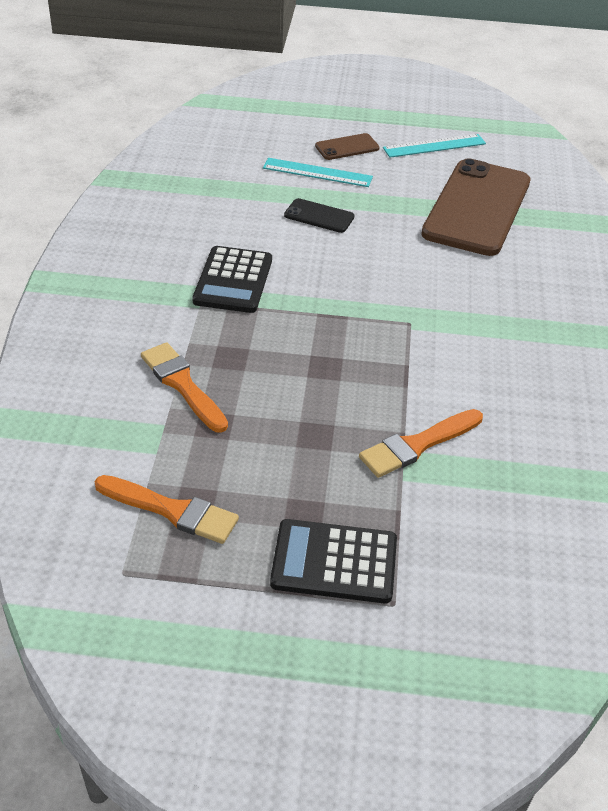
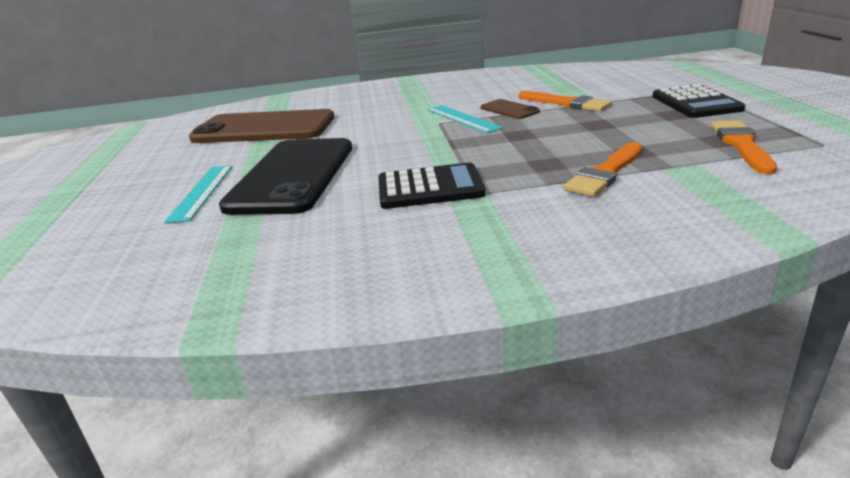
camera: 100 degrees left, 15 degrees down
black phone [284,198,355,233] -> black phone [219,138,352,215], size x2.33
brown phone [315,133,380,160] -> brown phone moved to [481,99,540,119]
turquoise ruler [383,134,486,158] -> turquoise ruler moved to [427,105,503,134]

